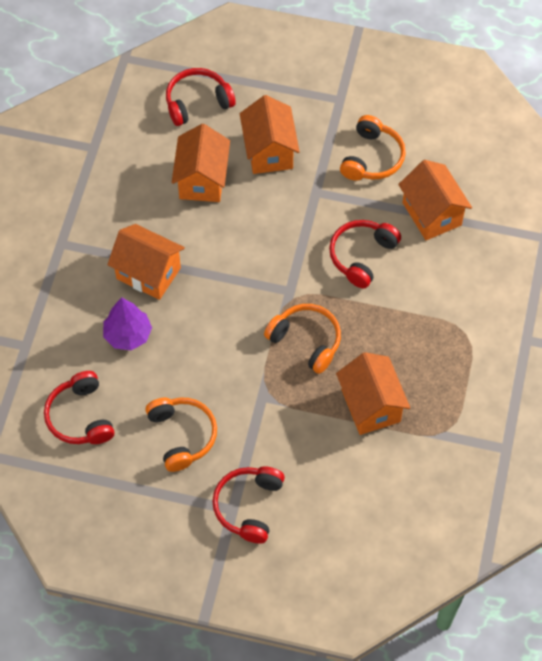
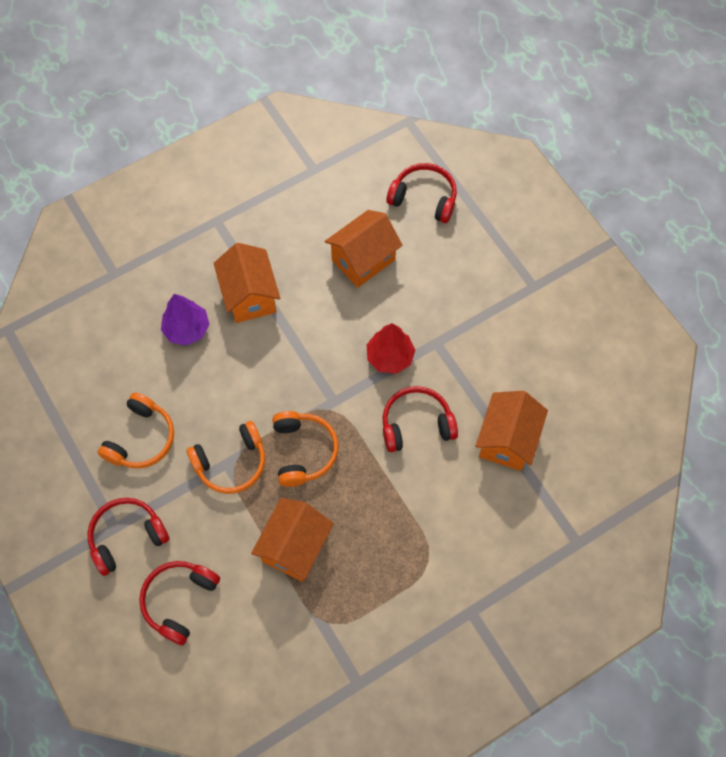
camera: 45 degrees right, 5 degrees up
red headphones [44,371,115,444] -> red headphones moved to [139,561,220,646]
orange house [240,95,300,174] -> none
orange headphones [340,115,406,181] -> orange headphones moved to [187,421,265,494]
none -> red tree [367,323,415,374]

